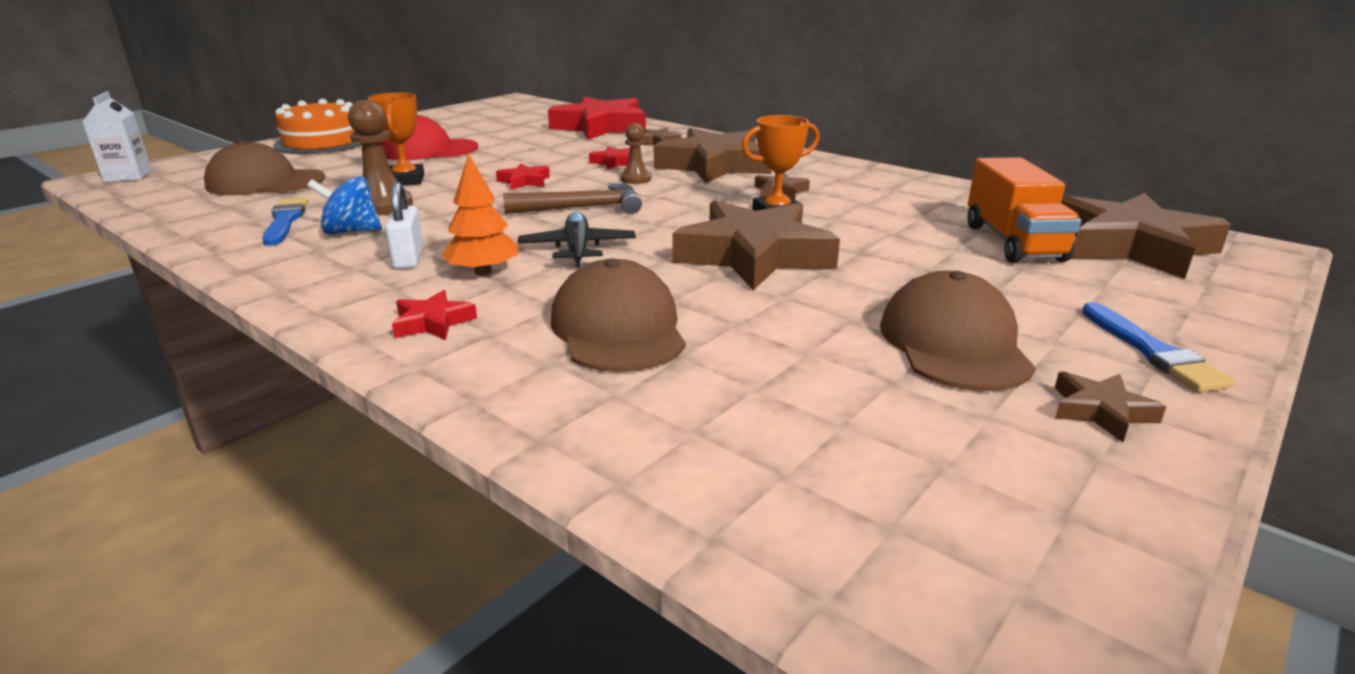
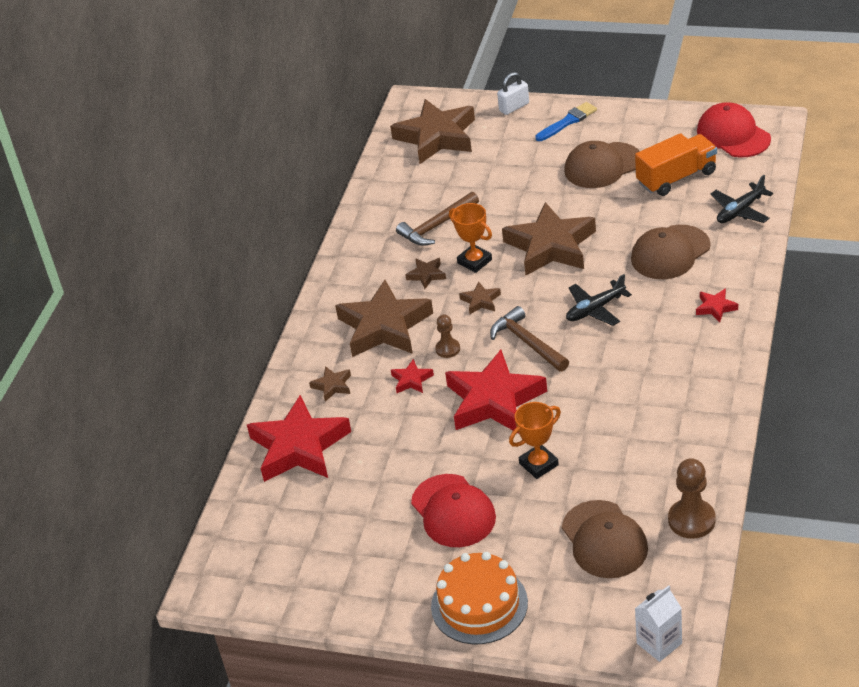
camera: 110 degrees left, 15 degrees up
blue brush [262,198,308,246] -> none
blue spinning top [307,176,382,235] -> none
brown pawn [348,100,413,215] -> brown pawn moved to [668,458,716,539]
white padlock [385,182,423,269] -> white padlock moved to [497,72,529,115]
orange tree [441,153,518,276] -> none
red star [496,163,550,190] -> red star [445,350,547,434], size x2.33
orange truck [967,157,1081,263] -> orange truck moved to [635,133,717,196]
brown star [1055,371,1166,442] -> brown star moved to [459,281,501,314]
none -> brown hammer [396,192,479,246]
none -> red cap [697,102,771,158]
none -> black plane [710,175,773,223]

